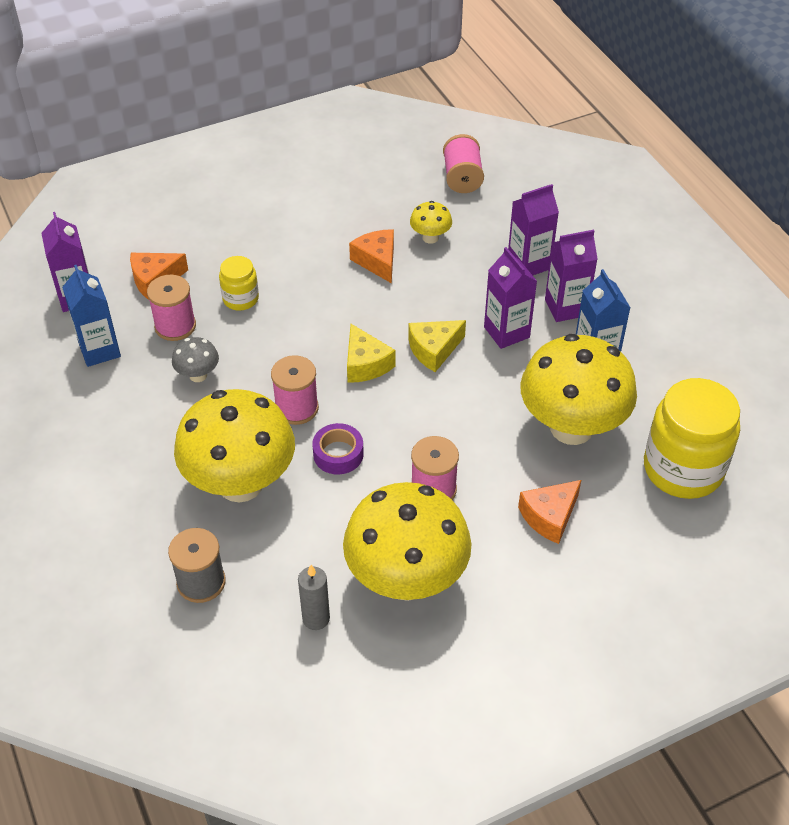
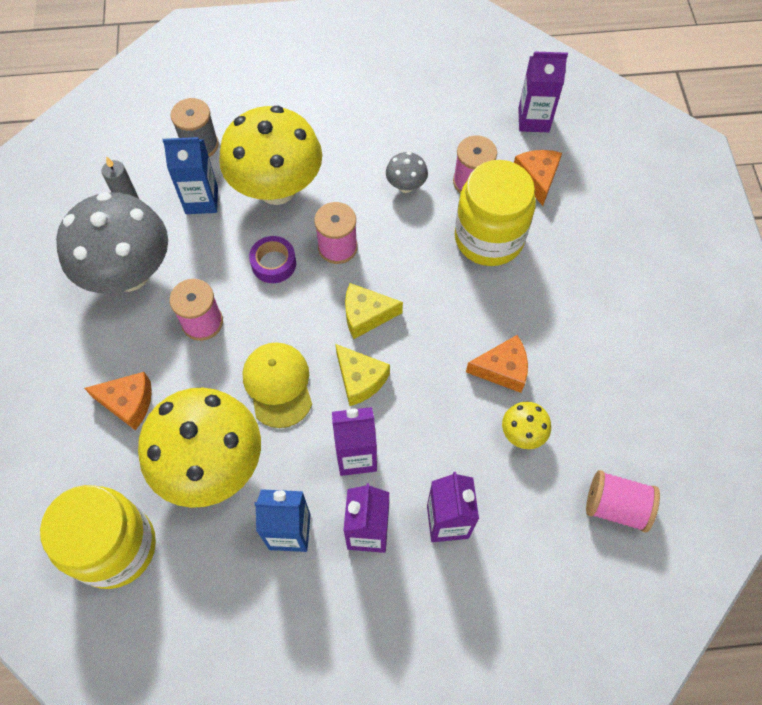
camera: 110 degrees right, 15 degrees up
blue carton [62,265,121,367] -> blue carton moved to [163,137,218,214]
yellow jar [219,256,259,310] -> yellow jar [455,160,536,266], size x1.98
yellow mushroom [343,482,472,601] -> grey mushroom [56,192,168,293]
yellow cheese [408,320,466,372] -> yellow cheese turned 150 degrees clockwise [335,344,390,406]
orange cheese [518,480,581,544] -> orange cheese turned 120 degrees clockwise [84,372,152,430]
none -> yellow cap [242,342,312,428]

